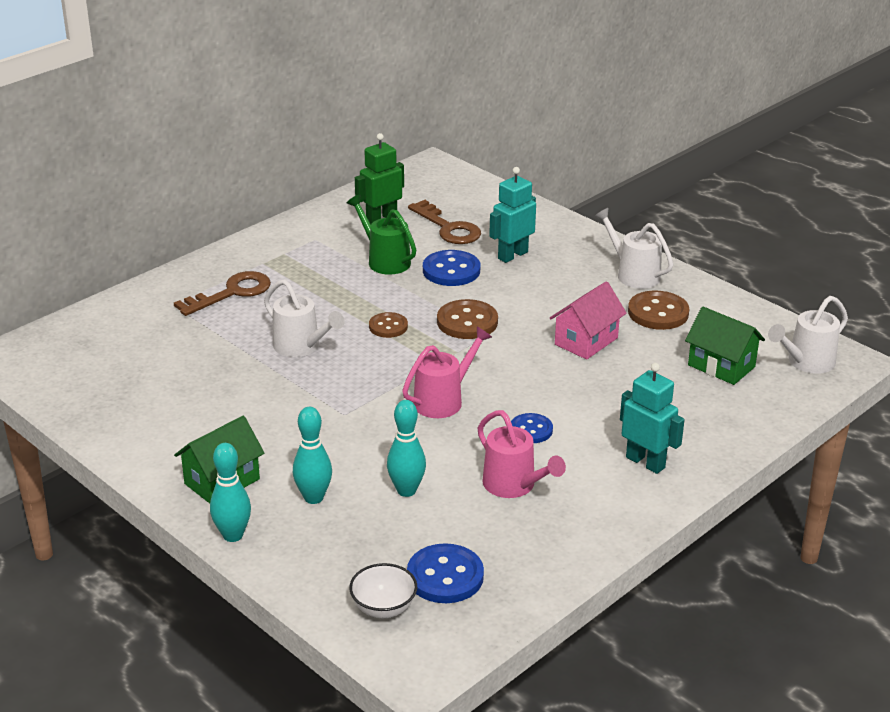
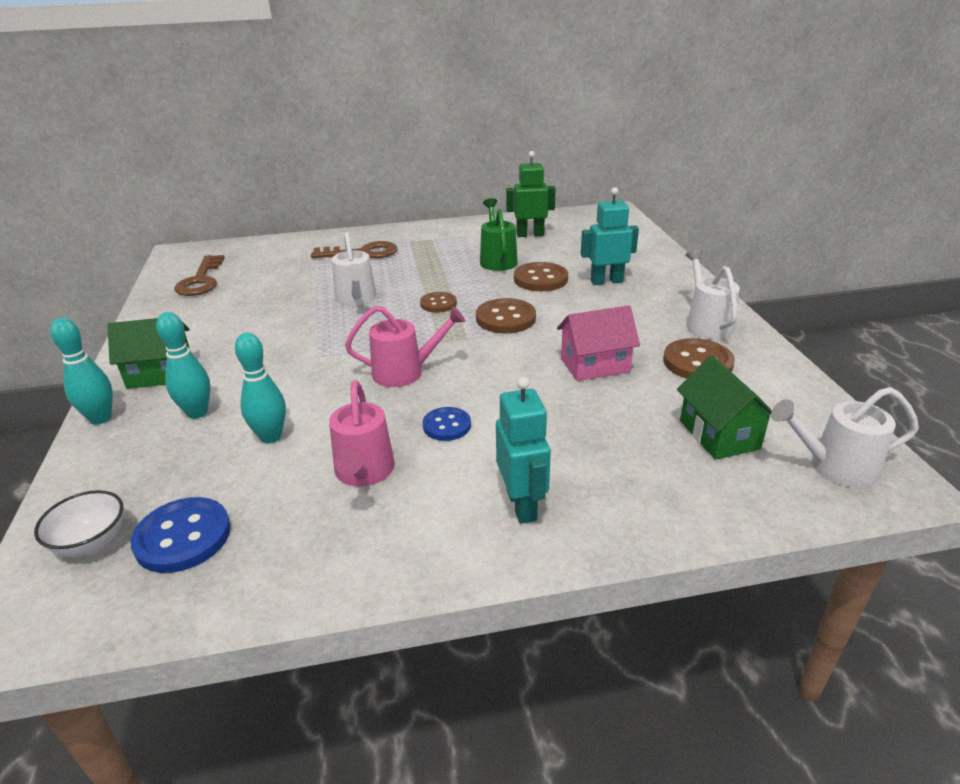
camera: 35 degrees right, 0 degrees up
brown key [408,200,481,244] -> brown key moved to [174,255,225,296]
blue button [423,250,480,286] -> brown button [514,262,568,291]

